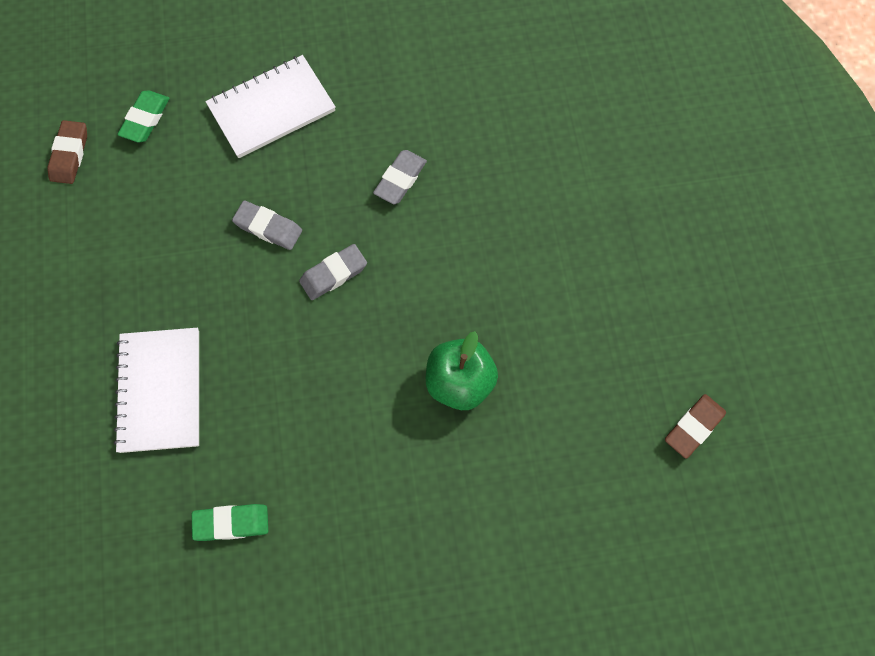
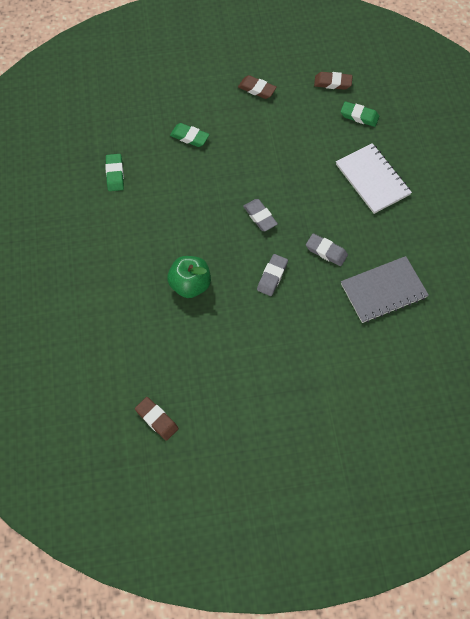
camera: 90 degrees right, 5 degrees down
white notebook [114,328,199,453] -> green eraser [170,123,210,147]
grey eraser [232,201,302,250] -> grey eraser moved to [257,254,288,296]
none -> brown eraser [238,75,277,99]
none -> grey notebook [341,256,429,323]

